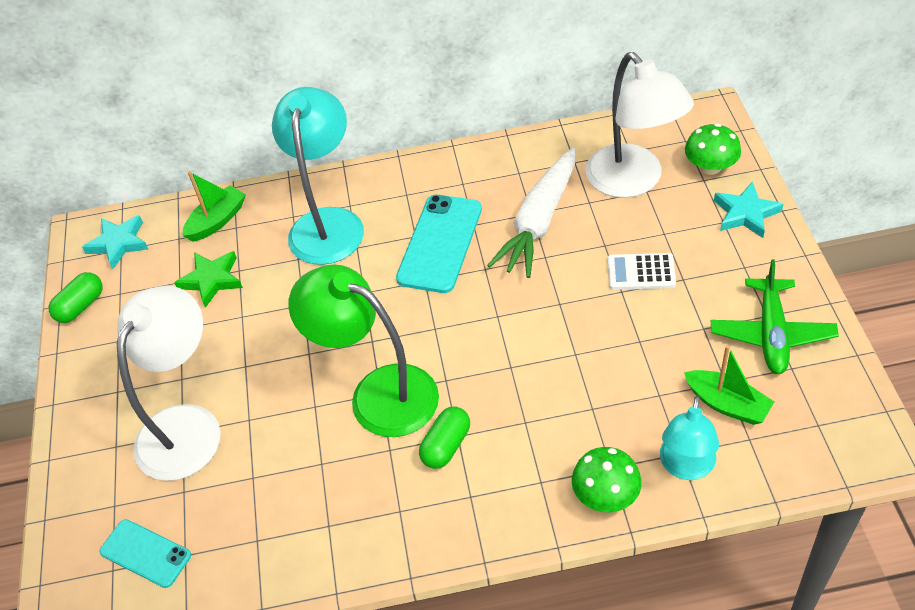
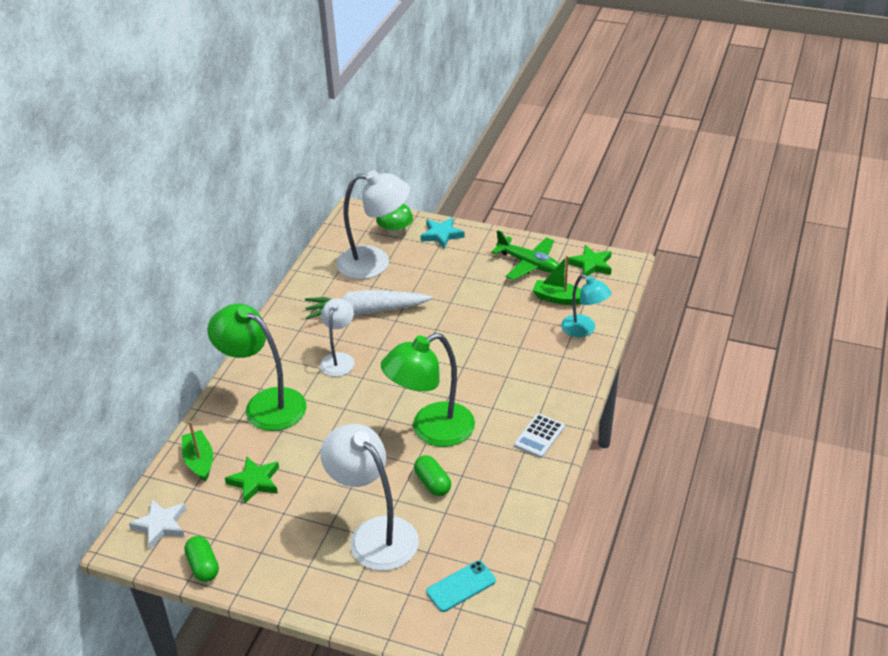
camera: 65 degrees left, 10 degrees down
turquoise star [82,215,148,269] -> white star [129,499,186,549]
turquoise lamp [272,87,364,265] -> green lamp [207,303,306,431]
turquoise phone [396,195,482,293] -> white lamp [320,298,355,376]
green capsule [419,406,470,469] -> green capsule moved to [414,455,451,496]
white carrot [487,147,575,278] -> white carrot turned 120 degrees clockwise [305,290,433,319]
green mushroom [572,447,642,513] -> none
white calculator [608,253,676,290] -> white calculator moved to [514,414,565,458]
green boat [684,345,774,425] -> green boat turned 135 degrees counterclockwise [532,255,581,305]
none -> green star [568,245,612,279]

